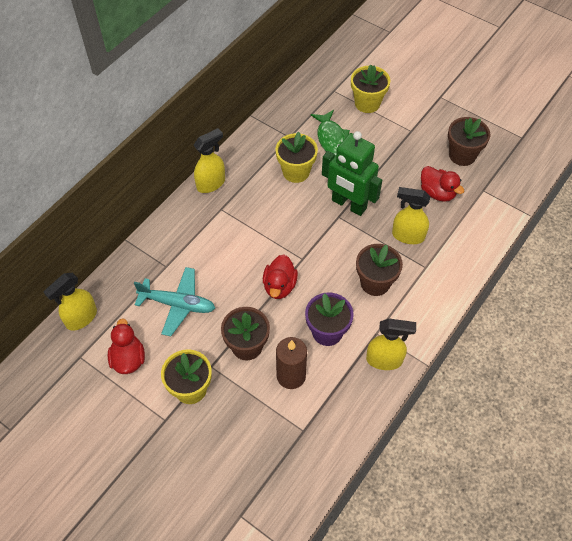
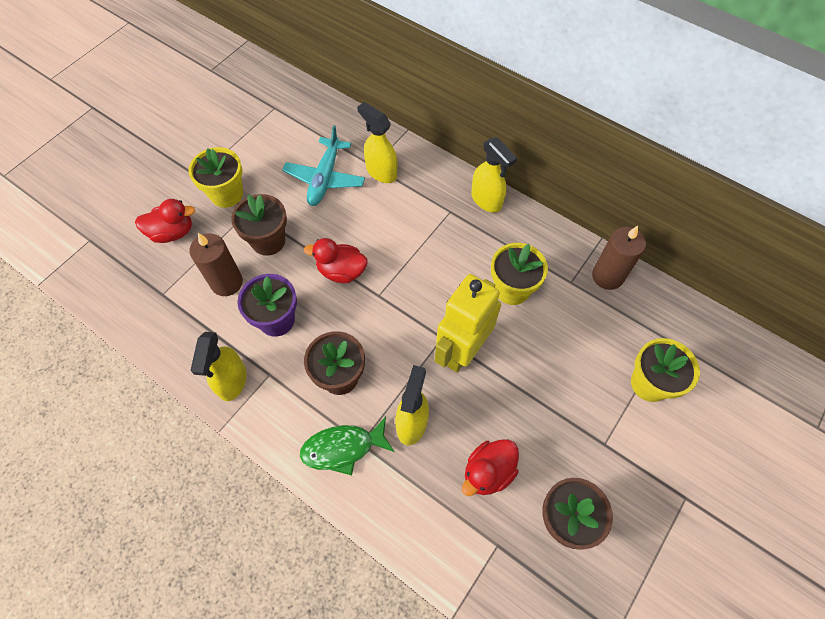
camera: 90 degrees right, 5 degrees up
yellow spray bottle [44,273,97,331] -> yellow spray bottle moved to [357,102,397,183]
red duck [108,318,145,374] -> red duck moved to [135,199,195,243]
green fish [311,110,350,156] -> green fish moved to [300,417,395,475]
green robot [322,131,382,216] -> yellow robot [435,274,501,372]
none -> brown candle [592,226,646,290]

